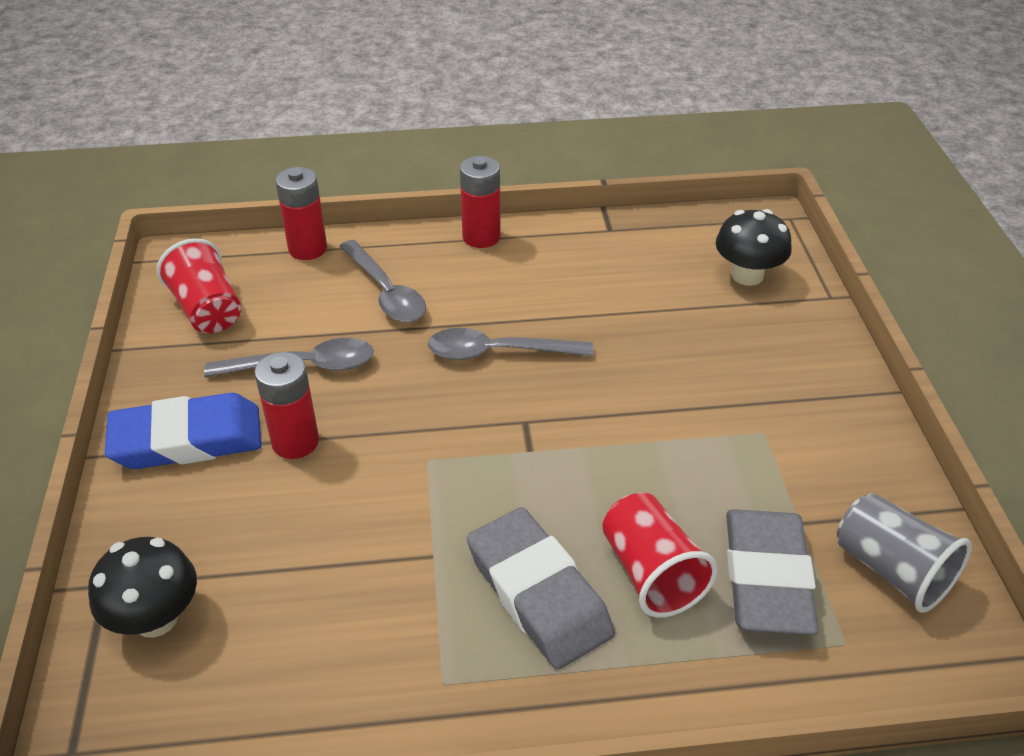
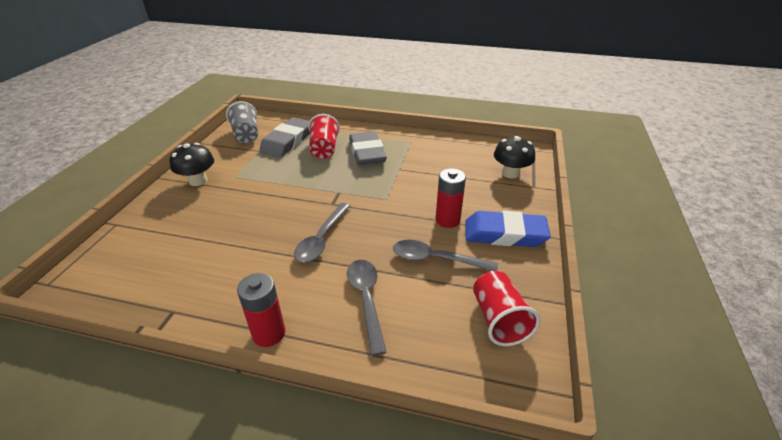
camera: 160 degrees left, 5 degrees down
red battery [275,167,327,260] -> none
grey spoon [428,328,594,360] -> grey spoon turned 90 degrees clockwise [294,203,350,262]
black mushroom [716,209,792,286] -> black mushroom moved to [170,143,214,186]

